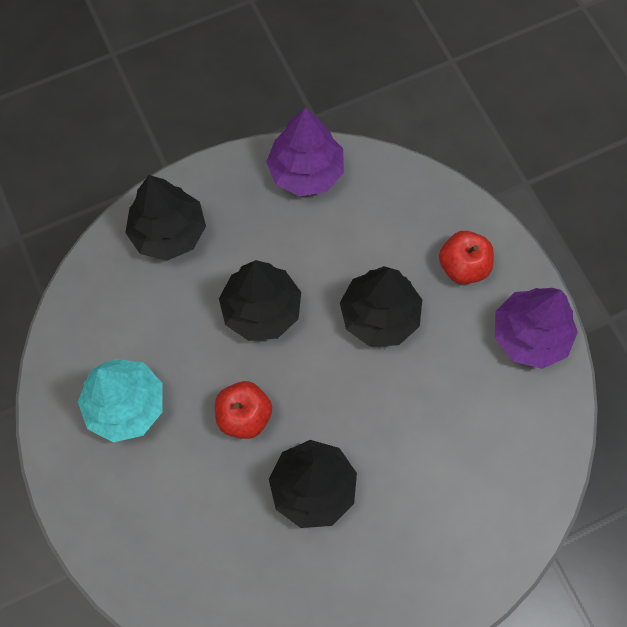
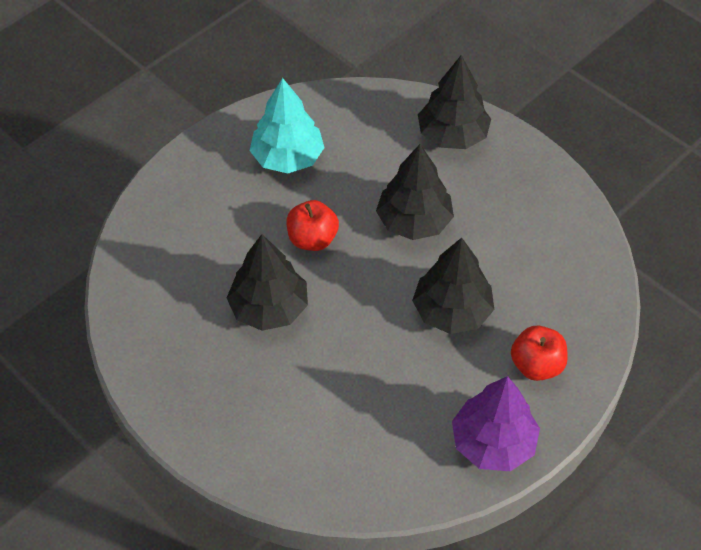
camera: 70 degrees right, 15 degrees down
purple tree [266,108,344,197] -> none

